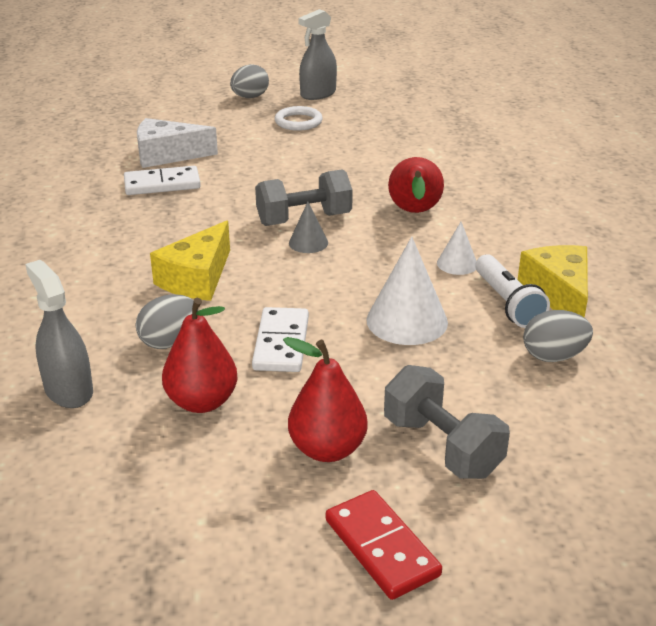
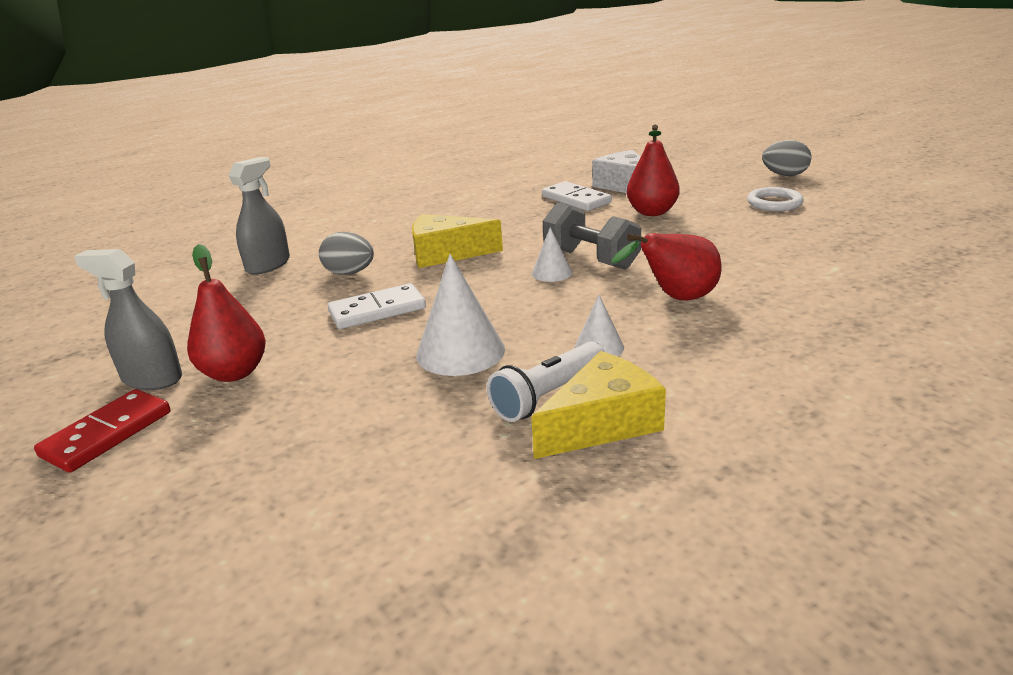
camera: 65 degrees right, 5 degrees down
red pear [162,298,237,413] -> red pear moved to [627,125,680,216]
grey cone [289,202,328,253] -> white cone [532,227,572,282]
grey spray bottle [298,9,337,100] -> grey spray bottle moved to [74,249,182,390]
grey dumbbell [384,365,510,479] -> none
grey egg [523,310,593,362] -> none

